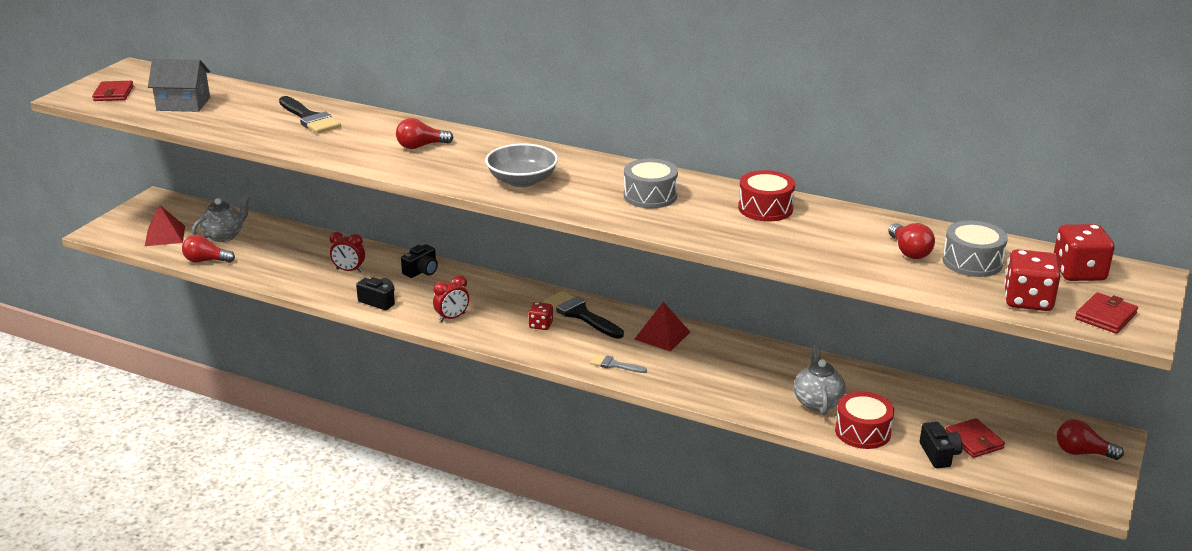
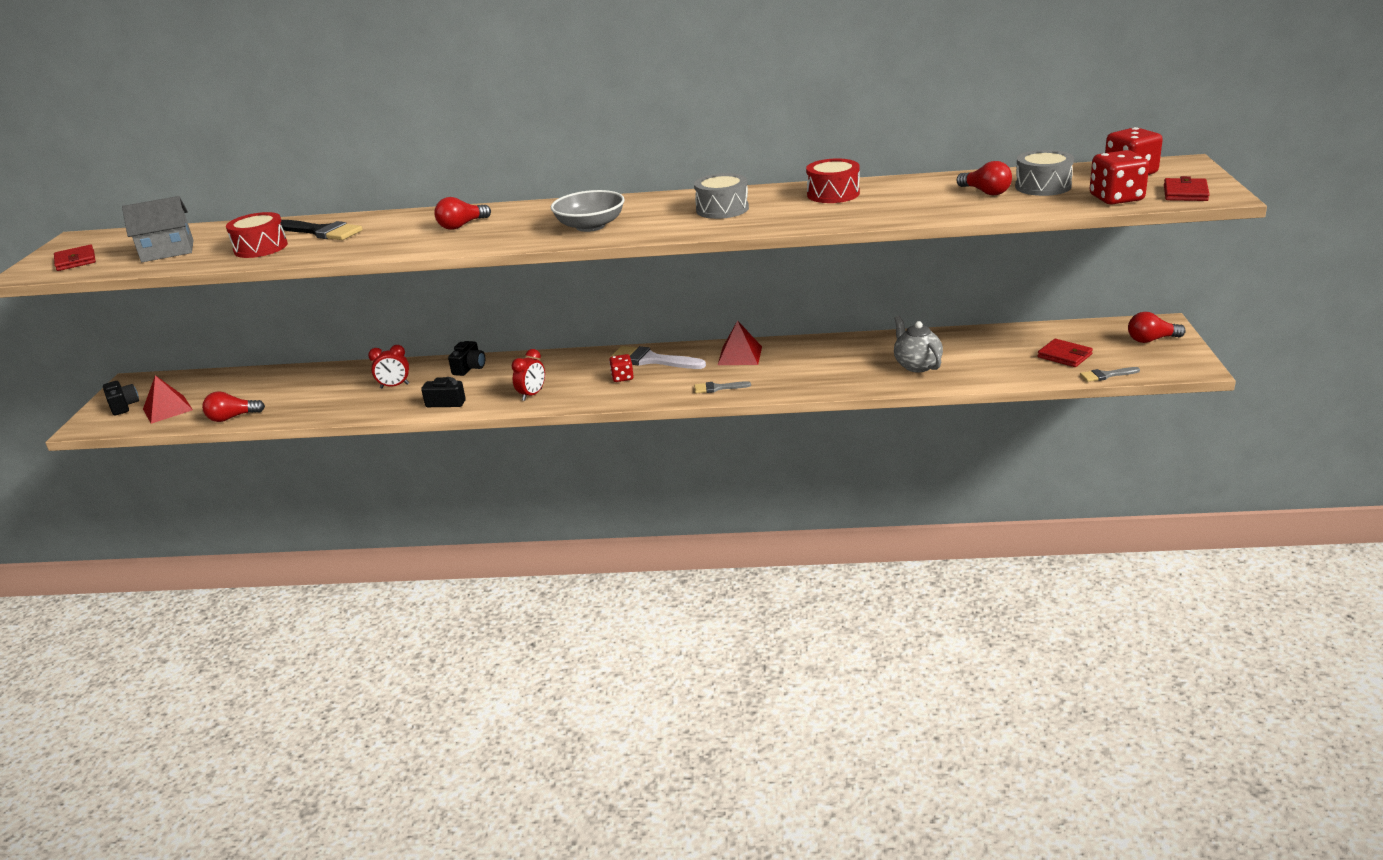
camera: 20 degrees left, 0 degrees up
grey teapot [192,194,250,242] -> none
black brush [543,291,624,339] -> white brush [610,346,706,369]
red drum [835,392,894,449] -> red drum moved to [226,212,288,258]
black camera [920,422,963,468] -> black camera moved to [103,381,139,415]
none -> grey brush [1080,367,1140,382]

